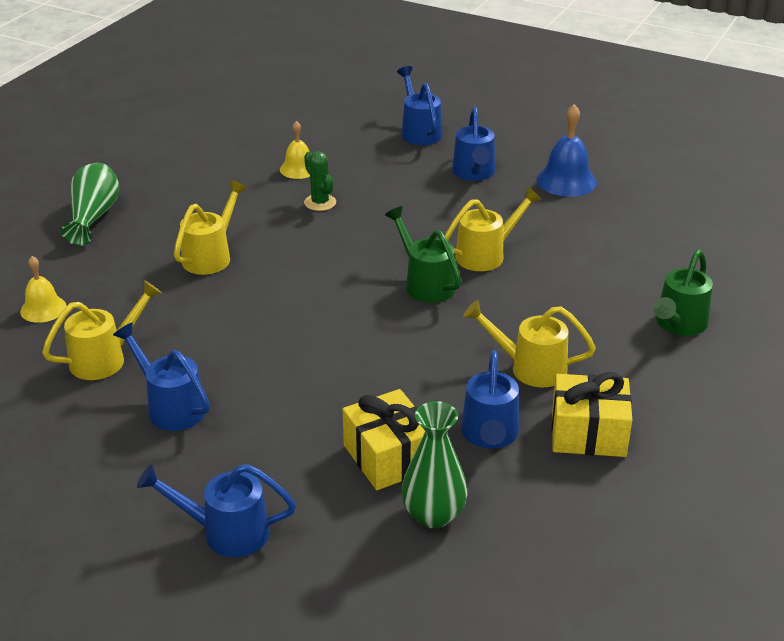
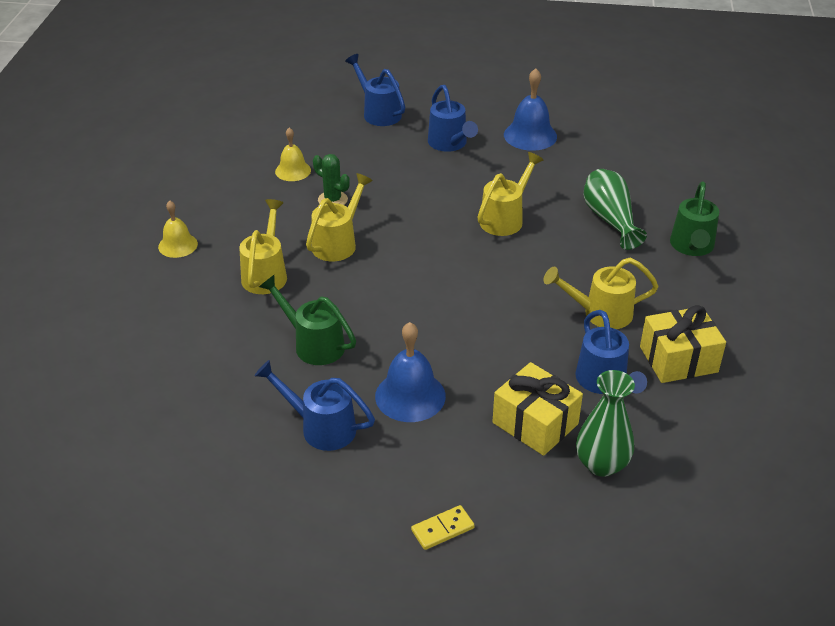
camera: 20 degrees left, 5 degrees up
yellow bell [20,256,67,323] -> yellow bell moved to [158,201,198,258]
yellow watering can [42,280,162,380] -> yellow watering can moved to [306,173,373,261]
green vase [61,163,119,246] -> green vase moved to [583,169,647,250]
blue watering can [137,464,296,557] -> yellow domino [411,505,475,550]
green watering can [385,206,461,303] -> green watering can moved to [259,275,356,365]
none -> blue bell [375,322,446,422]

